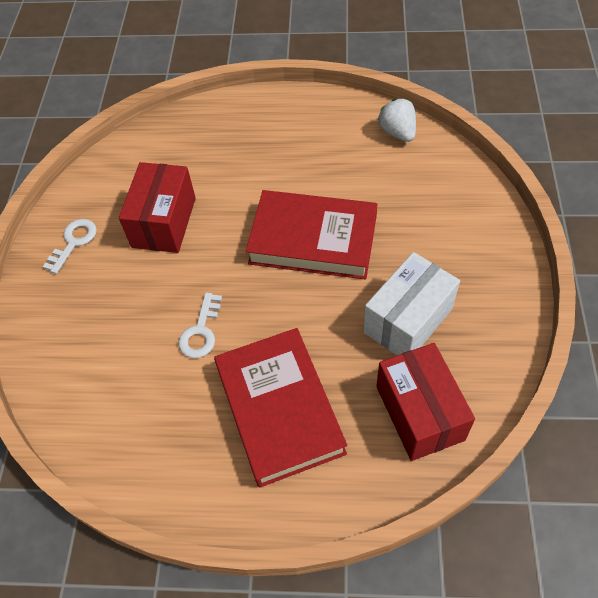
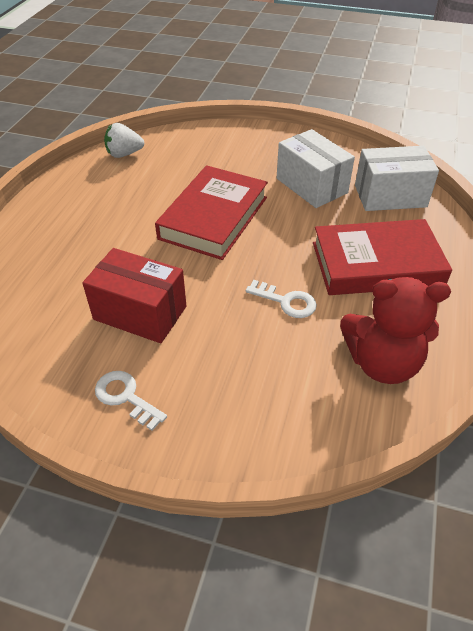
camera: 80 degrees left, 10 degrees down
red box [376,343,475,461] -> white box [355,146,439,211]
none -> red teddy bear [340,277,451,384]

